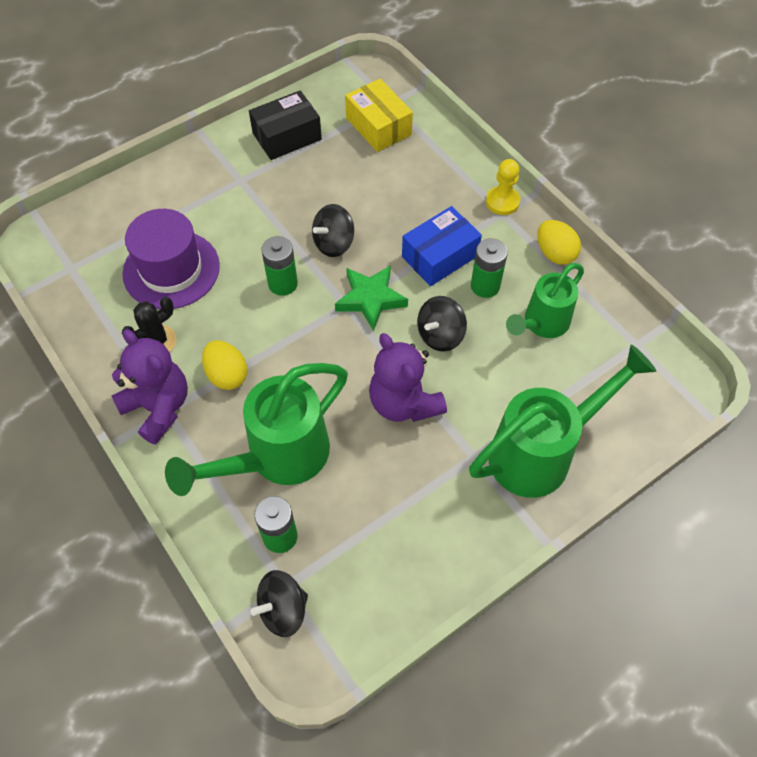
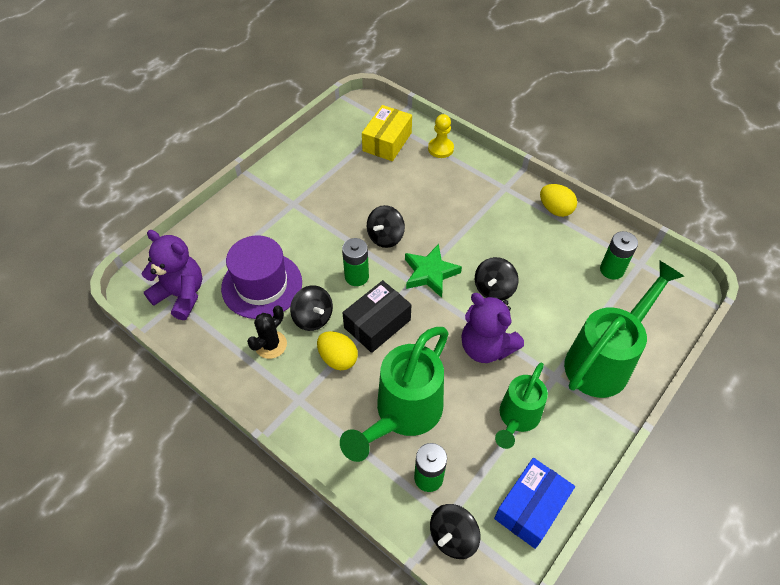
camera: 15 degrees left, 5 degrees down
purple teddy bear [112,329,188,445] -> purple teddy bear moved to [142,230,202,320]
black box [249,90,322,160] -> black box moved to [342,280,412,353]
yellow box [345,79,413,152] -> yellow box turned 75 degrees clockwise [362,105,412,161]
blue box [402,206,482,286] -> blue box moved to [494,458,575,549]
green battery [471,238,508,298] -> green battery moved to [600,231,638,280]
yellow pawn [486,159,520,215] -> yellow pawn moved to [428,114,454,158]
green watering can [506,263,584,338] -> green watering can moved to [495,363,548,449]
none -> black spinning top [290,285,333,331]

